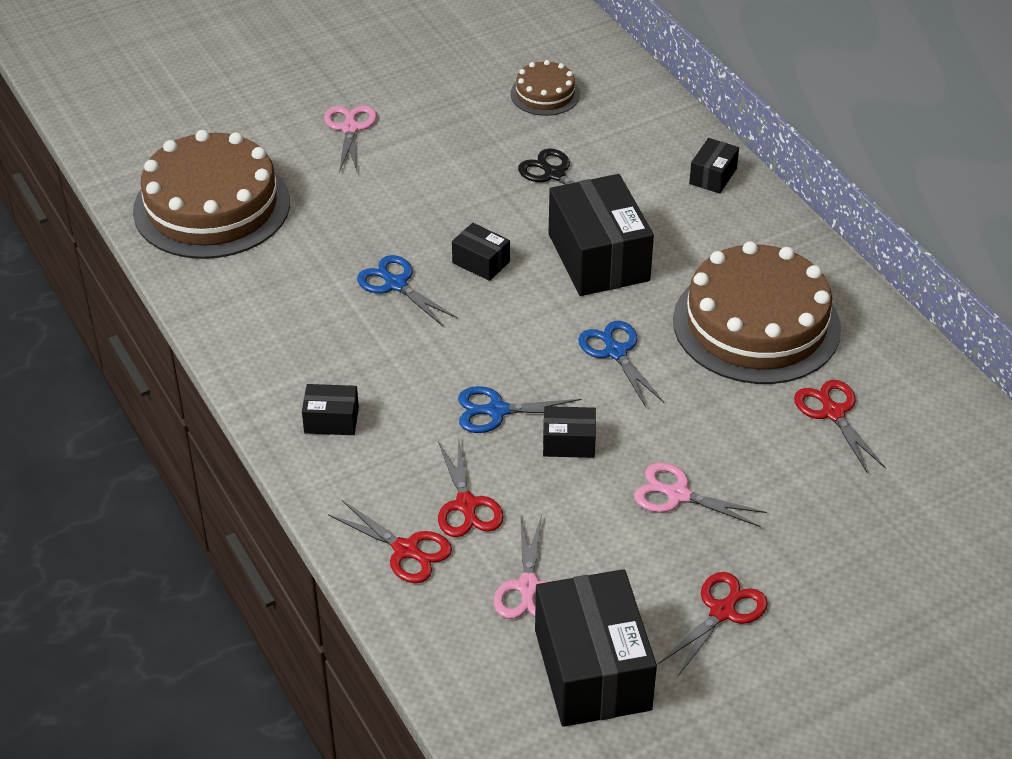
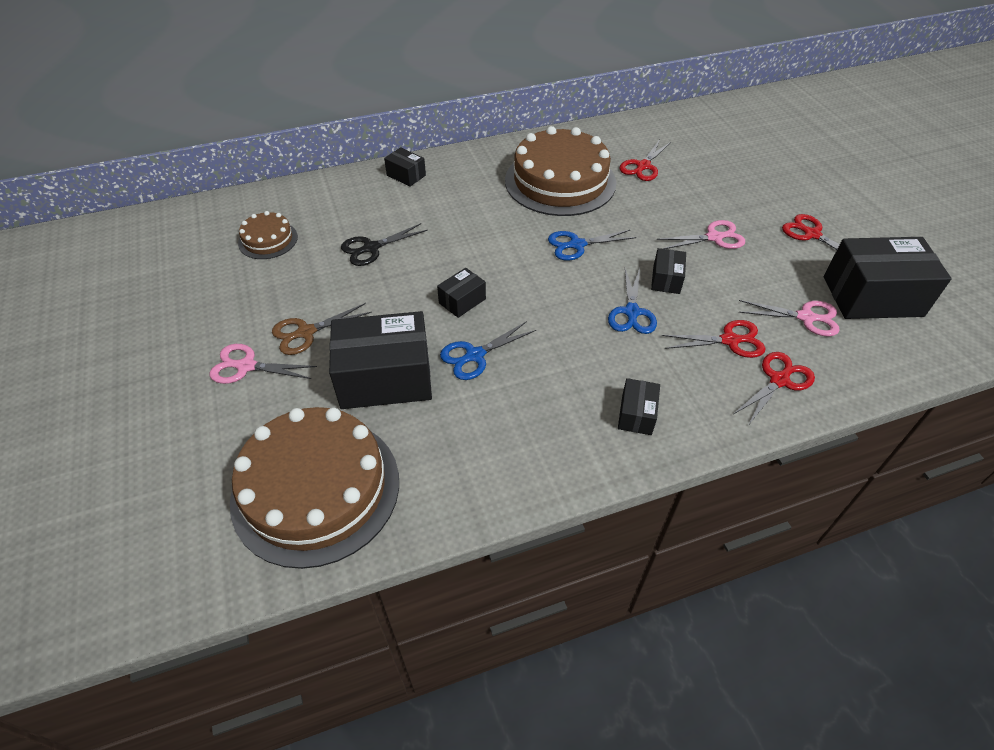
camera: 80 degrees left, 5 degrees up
black box [549,174,654,296] -> black box moved to [329,311,432,409]
pink scissors [634,463,767,527] -> pink scissors turned 135 degrees counterclockwise [656,220,745,249]
red scissors [794,380,886,473] -> red scissors turned 45 degrees counterclockwise [619,139,671,181]
none -> brown scissors [272,303,372,355]

